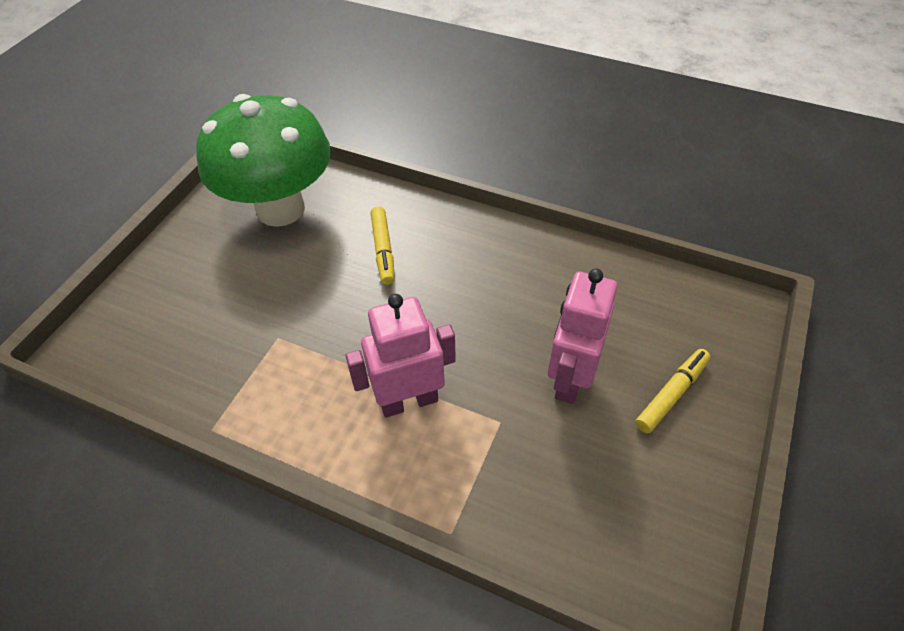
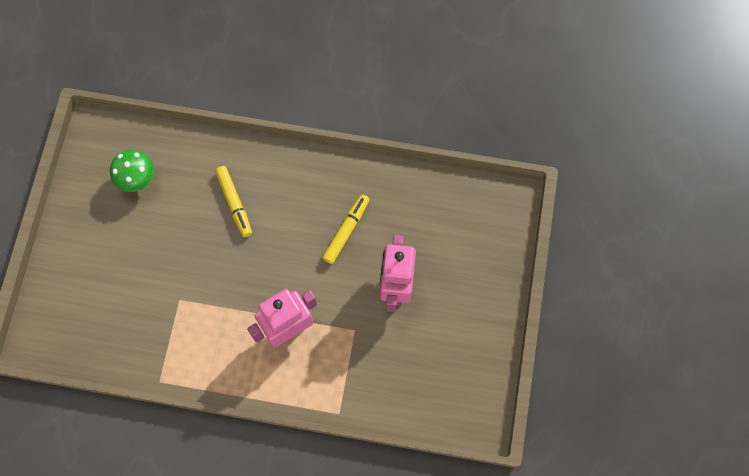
camera: 15 degrees left, 20 degrees up
green mushroom [197,94,331,227] -> green mushroom [110,150,154,192], size x0.42
yellow marker [635,349,710,433] -> yellow marker moved to [322,194,370,264]

